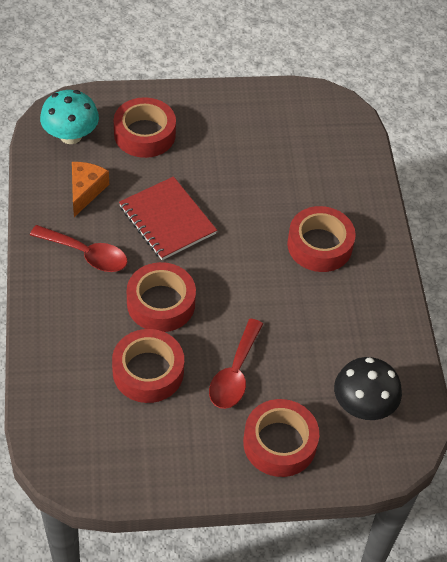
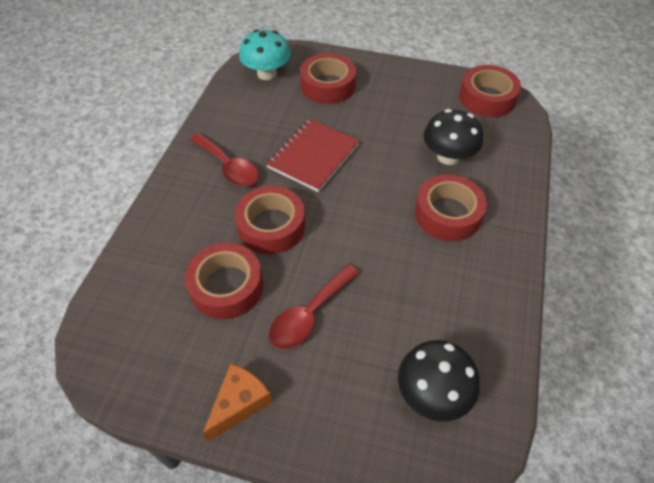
camera: 25 degrees right, 0 degrees up
orange cheese [72,162,109,217] -> orange cheese moved to [202,364,272,442]
red notebook [119,176,217,260] -> red notebook turned 45 degrees clockwise [266,119,360,192]
red tape [243,399,319,477] -> red tape moved to [459,65,521,117]
none -> black mushroom [423,109,483,165]

